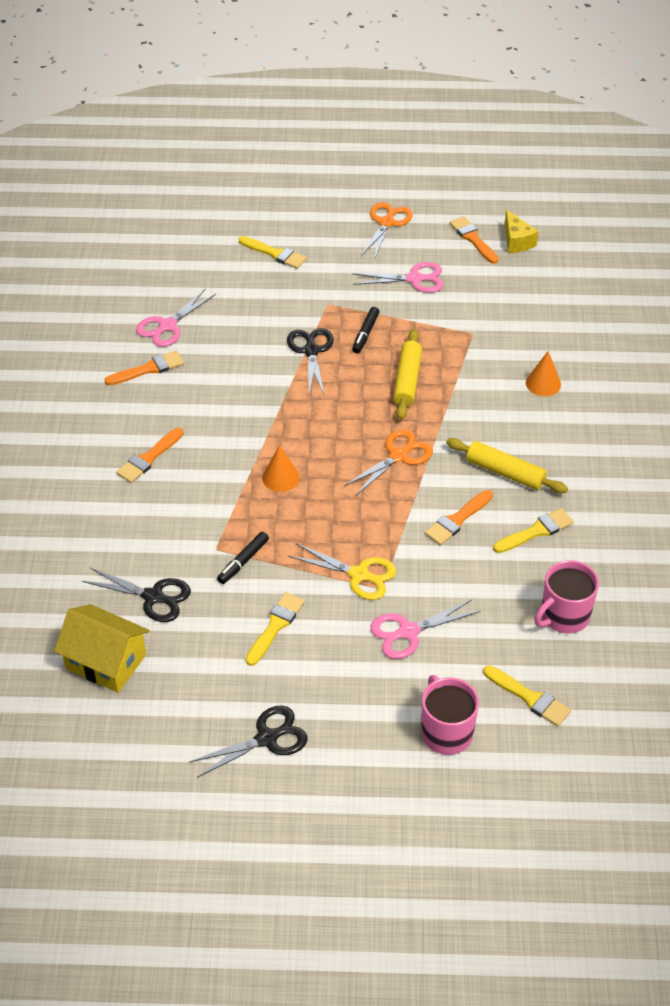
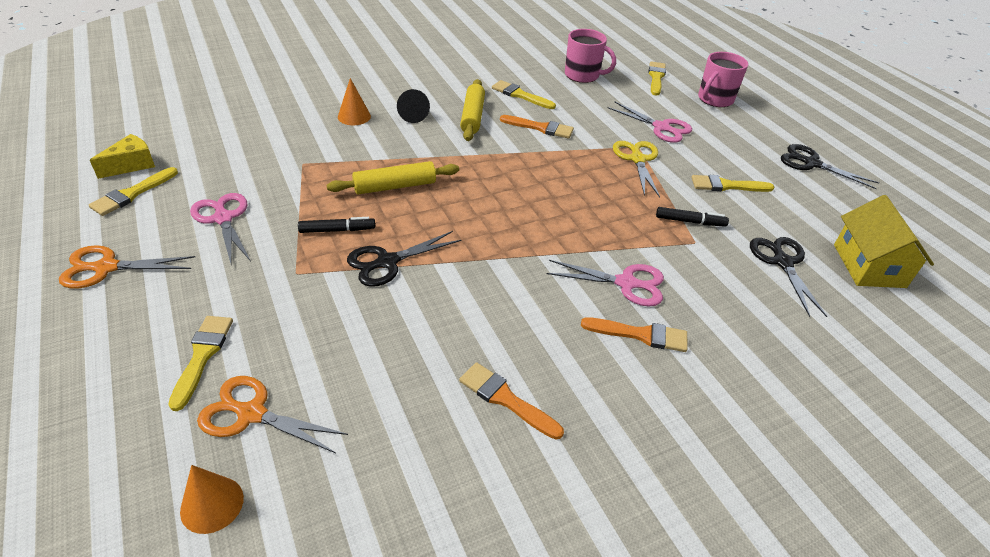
camera: 120 degrees left, 5 degrees down
pink scissors [136,289,216,347] -> pink scissors moved to [546,260,664,307]
orange cone [262,445,300,492] -> orange cone moved to [180,465,244,534]
orange scissors [344,429,433,496] -> orange scissors moved to [197,376,348,453]
orange brush [450,216,499,264] -> yellow brush [89,167,178,216]
none -> black cone [397,89,430,123]

